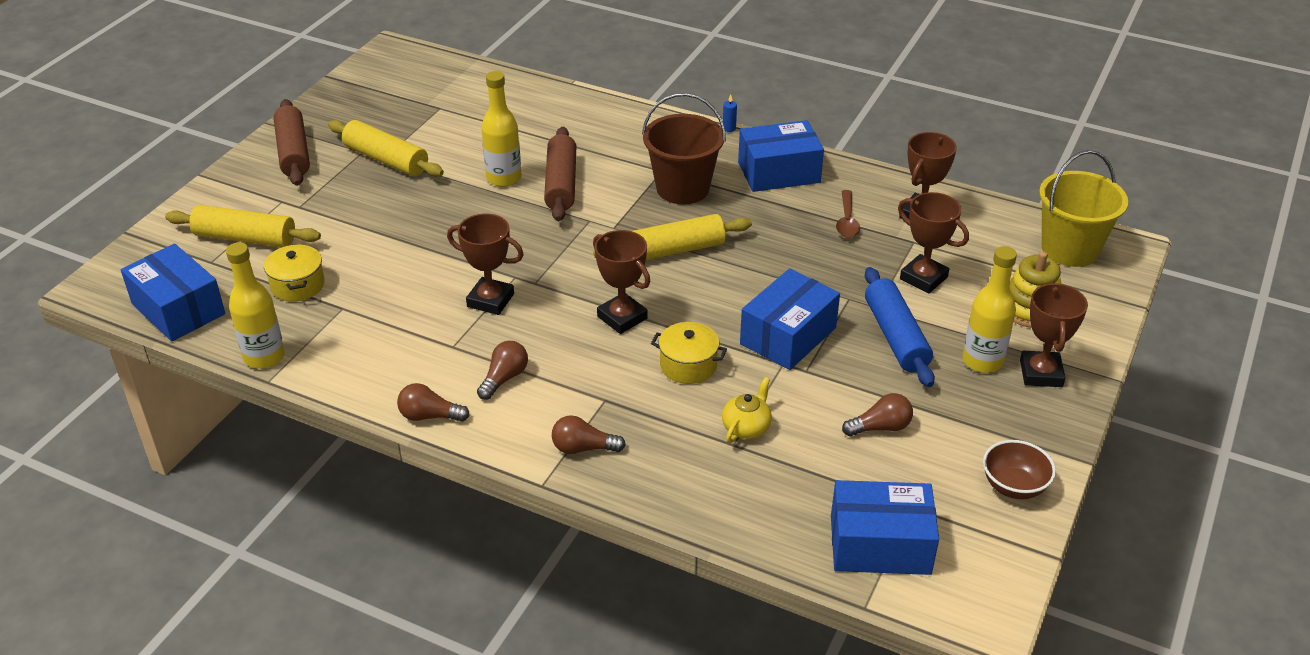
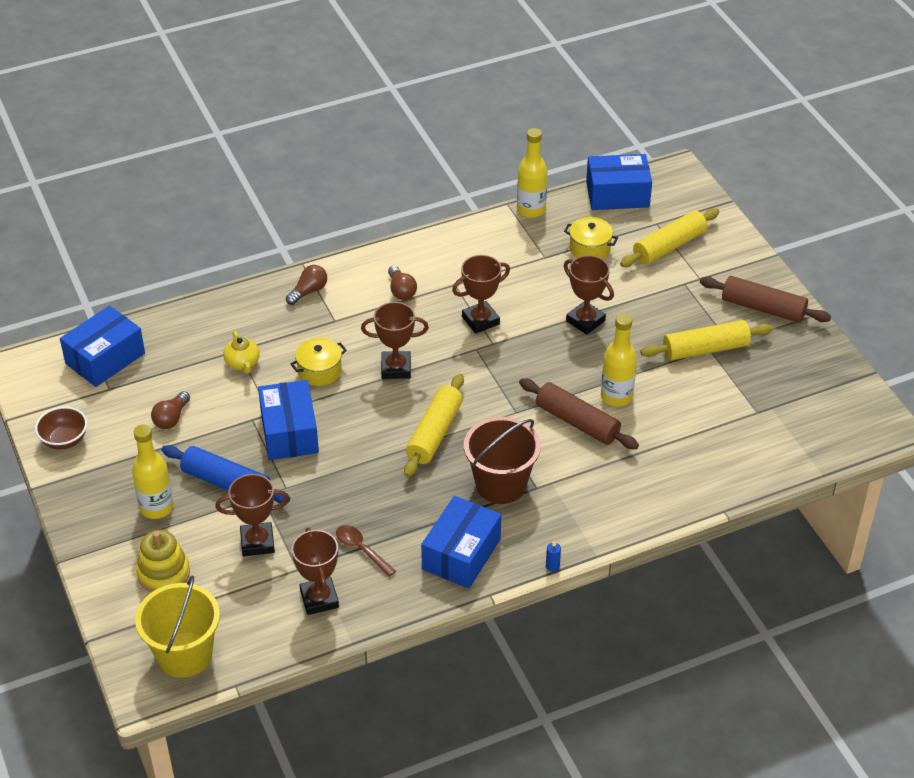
camera: 130 degrees right, 5 degrees up
brown light bulb [397,383,470,422] -> none
brown trophy [1020,282,1088,387] -> brown trophy moved to [564,255,614,335]

